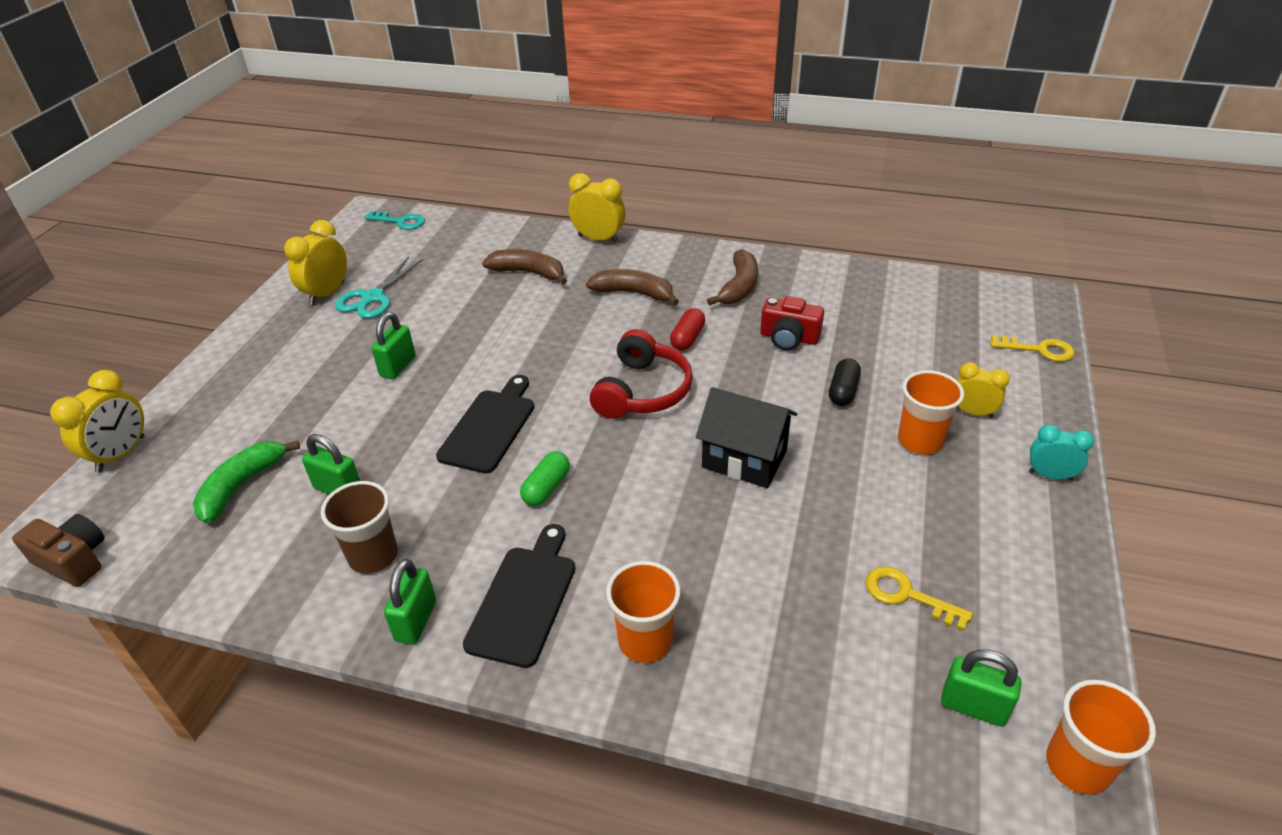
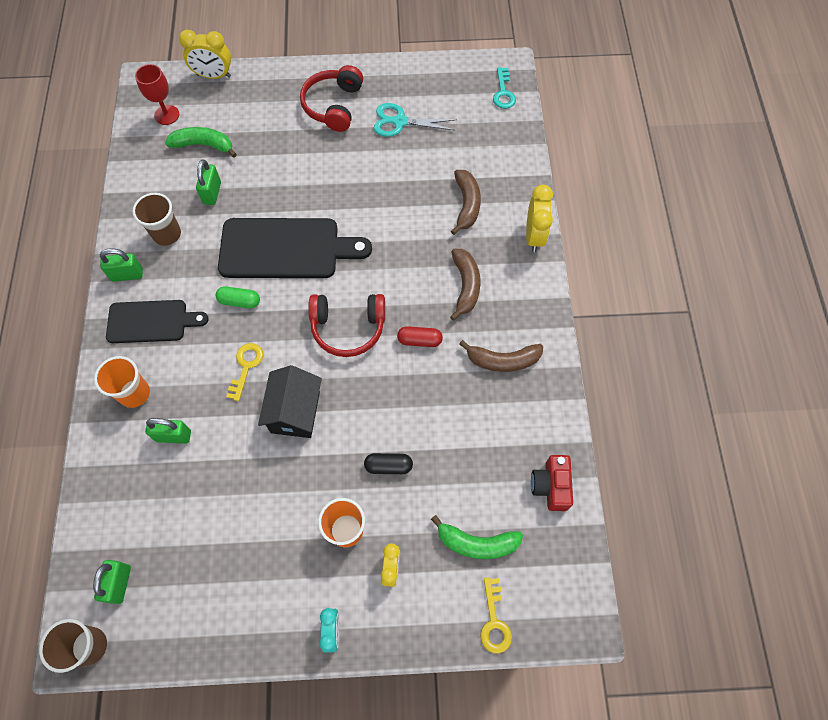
camera: 70 degrees right, 25 degrees up
brown camera [12,514,104,587] -> none
yellow clock [284,220,347,305] -> none
green padlock [371,312,416,379] -> green padlock moved to [145,418,191,444]
black cutting board [436,375,534,474] -> black cutting board [218,218,372,278], size x1.59
red camera [760,296,824,351] -> red camera moved to [531,455,573,511]
yellow key [865,566,973,631] -> yellow key moved to [226,343,263,401]
orange cup [1046,680,1156,795] -> brown cup [39,619,107,673]
none -> red goblet [135,64,179,125]
none -> red headphones [300,65,363,132]
none -> green banana [431,515,523,559]

